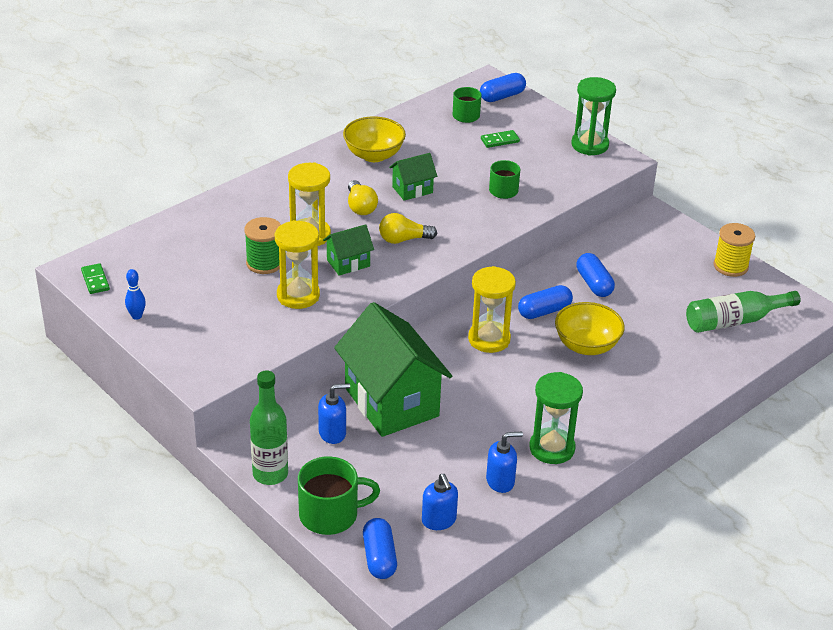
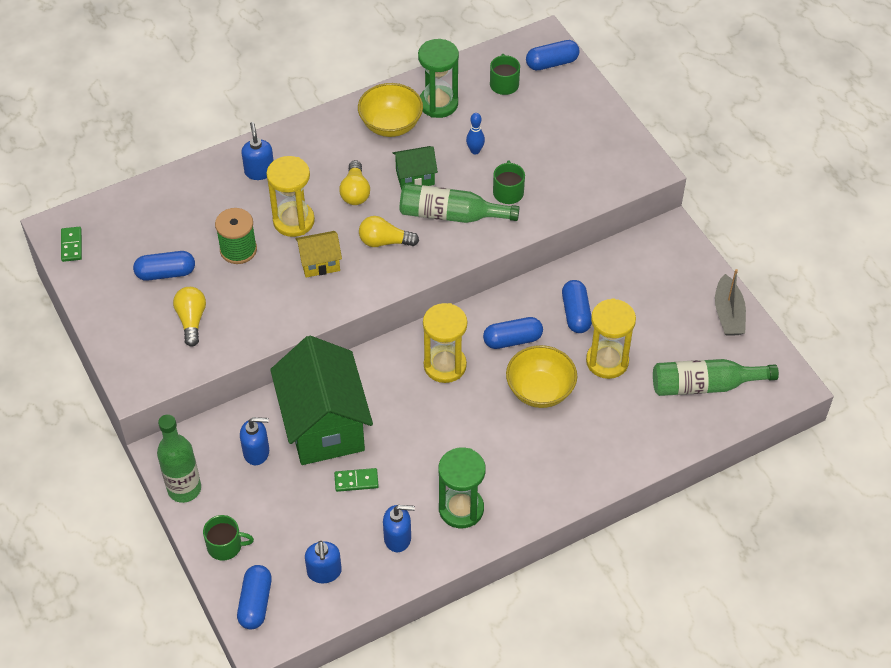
camera: 15 degrees right, 15 degrees up
blue bowling pin [125,269,146,320] -> blue bowling pin moved to [466,113,485,155]
yellow hourglass [275,220,320,309] -> yellow hourglass moved to [586,298,636,379]
green mug [298,456,380,535] -> green mug [203,515,254,561], size x0.62
green house [323,224,374,276] -> yellow house [295,231,342,277]
green domino [481,130,520,148] -> green domino moved to [334,468,379,492]
green hourglass [571,77,616,156] -> green hourglass moved to [418,39,459,118]
yellow spool [713,223,755,277] -> grey boat [715,269,746,336]
none -> blue capsule [133,251,195,281]
none -> yellow light bulb [173,287,206,347]
none -> blue soap dispenser [242,122,274,180]
none -> green bottle [400,183,520,223]

